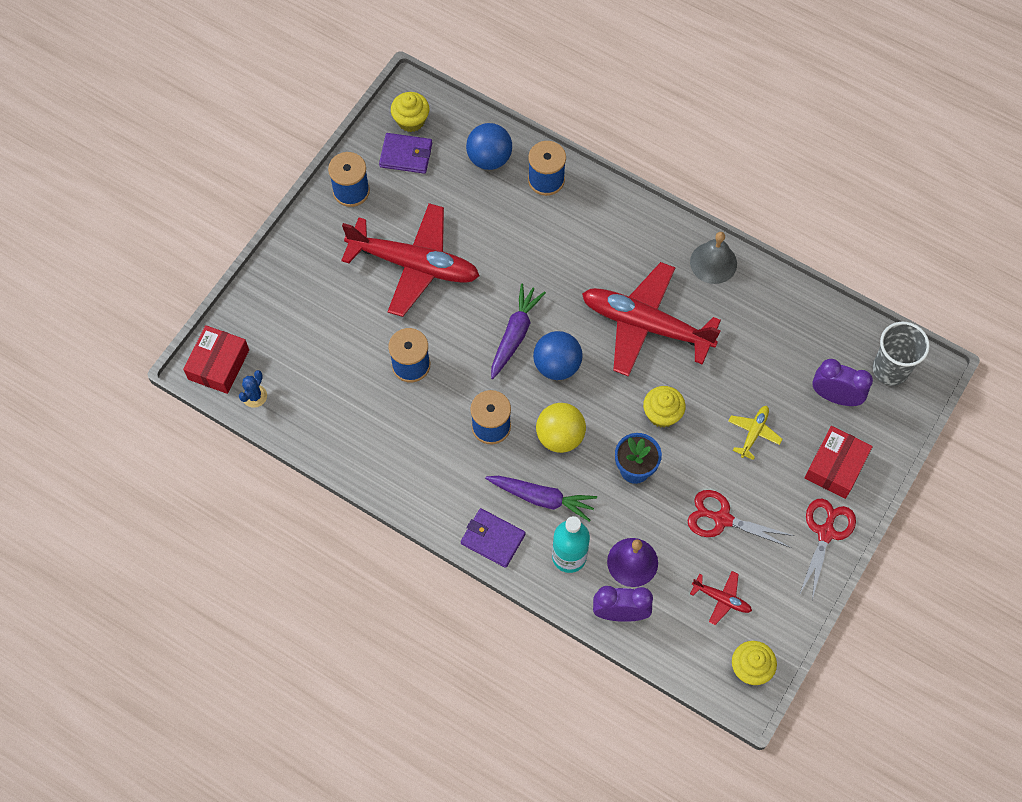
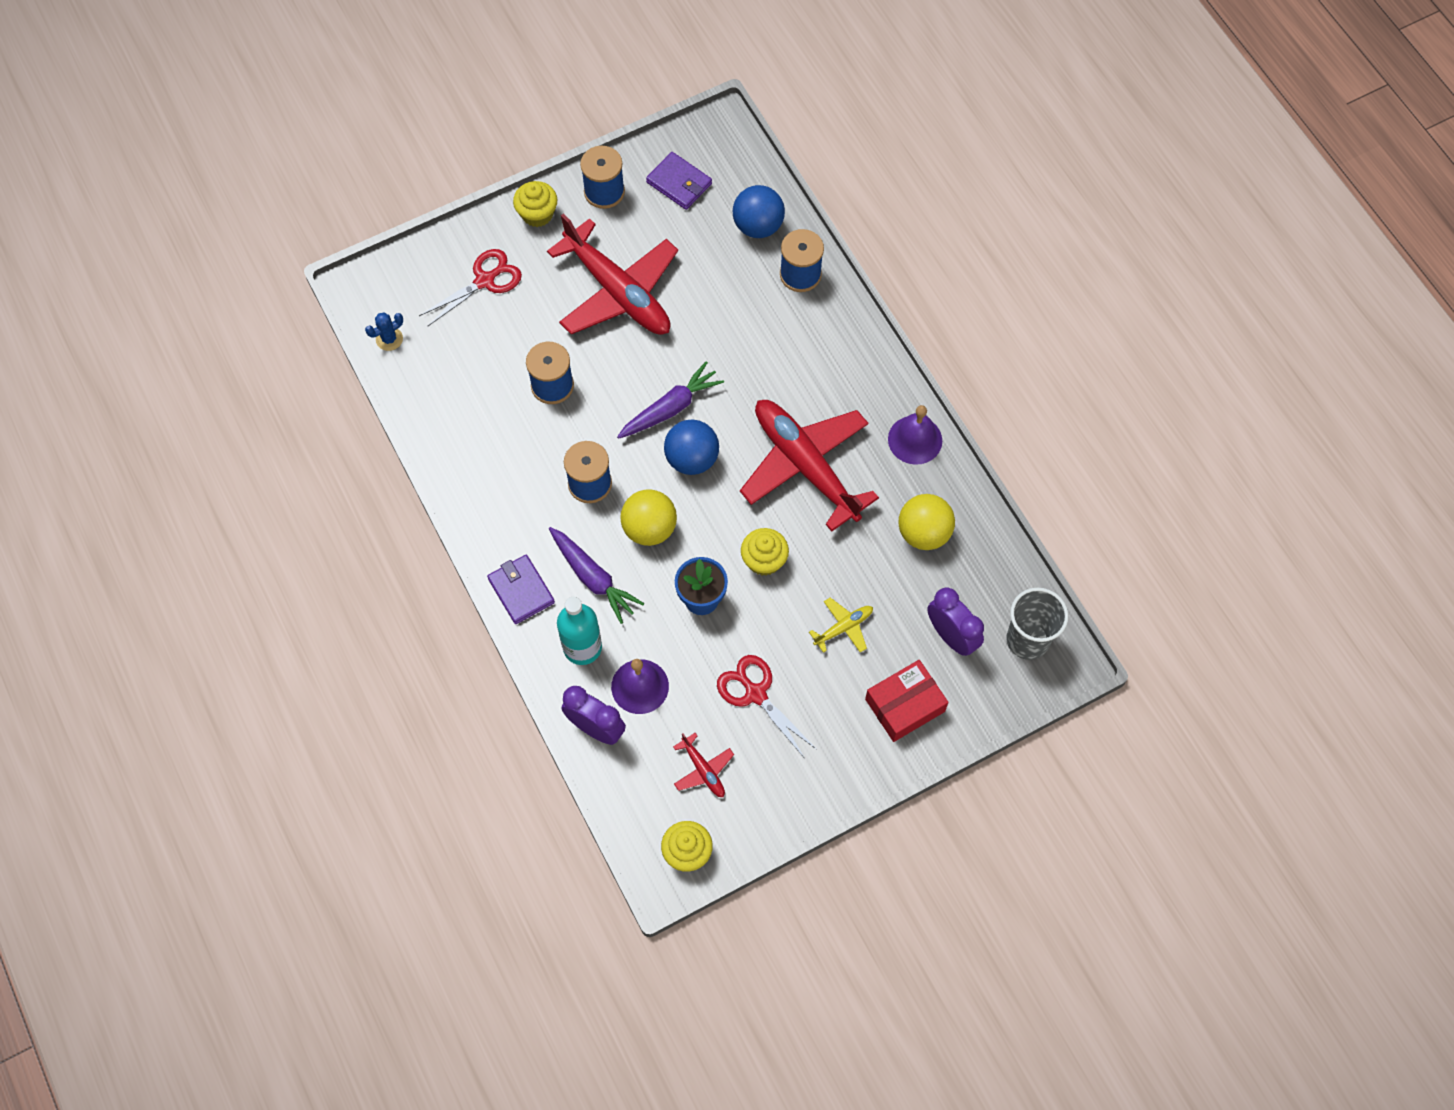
camera: 30 degrees right, 0 degrees up
red box [183,325,249,394] -> none
yellow cupcake [391,92,429,132] -> yellow cupcake moved to [513,181,558,227]
grey bell [690,232,737,284] -> purple bell [888,405,942,465]
red scissors [799,499,856,600] -> red scissors moved to [419,249,522,326]
none -> yellow ball [899,494,955,550]

